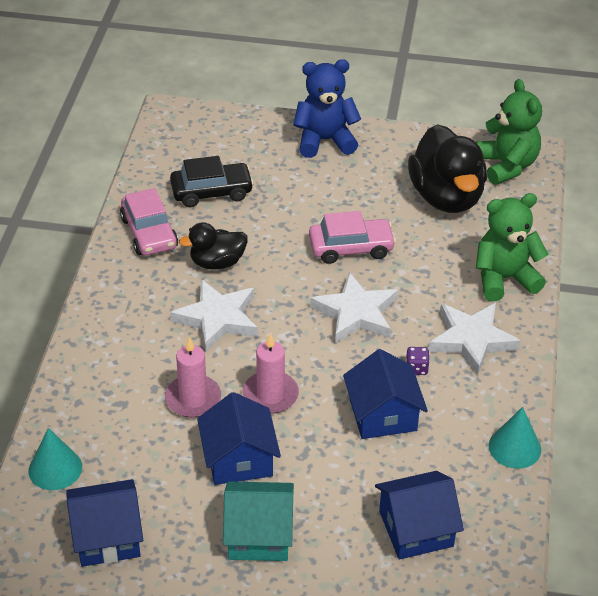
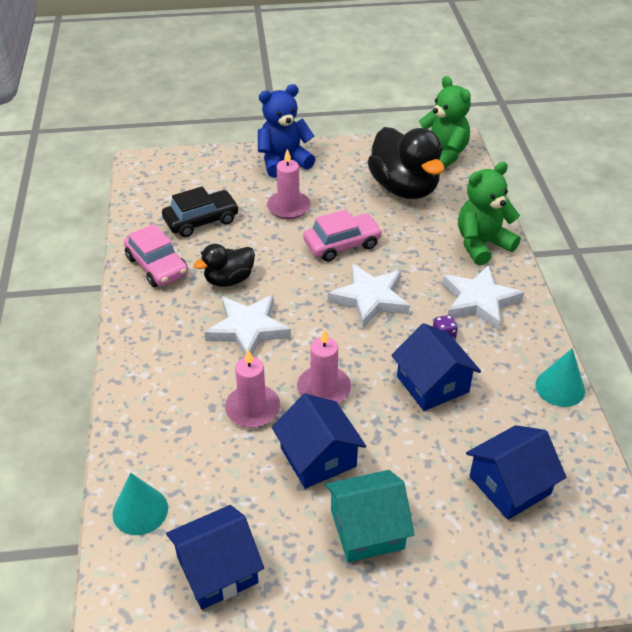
camera: 15 degrees left, 0 degrees up
none -> pink candle [267,149,311,219]

